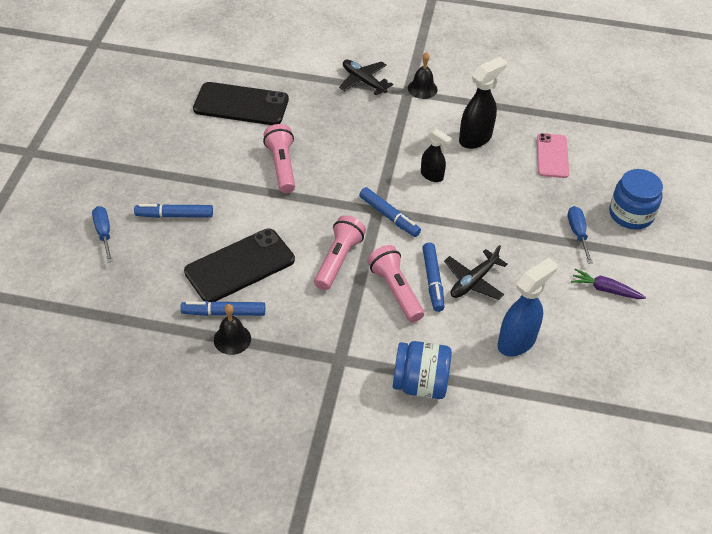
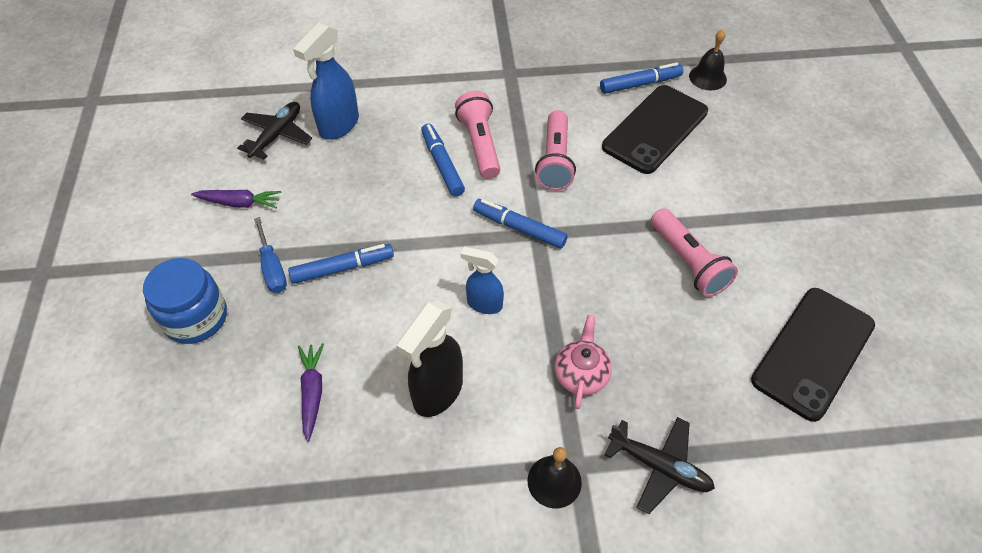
camera: 165 degrees right, 5 degrees up
blue screwdriver [92,206,113,263] -> none
blue marker [134,204,213,218] -> blue marker moved to [288,244,394,284]
black phone [193,82,289,125] -> black phone turned 45 degrees counterclockwise [751,288,875,422]
black bell [214,304,251,355] -> black bell moved to [689,30,727,90]
pink flashlight [368,245,424,322] -> pink flashlight turned 150 degrees counterclockwise [455,91,500,179]
blue jar [393,341,452,399] -> none
black spray bottle [421,128,452,182] -> blue spray bottle [461,247,504,314]
black plane [444,245,508,300] -> black plane moved to [237,102,312,160]
pink phone [537,133,569,178] -> purple carrot [298,343,324,442]
none -> pink teapot [555,315,612,409]

